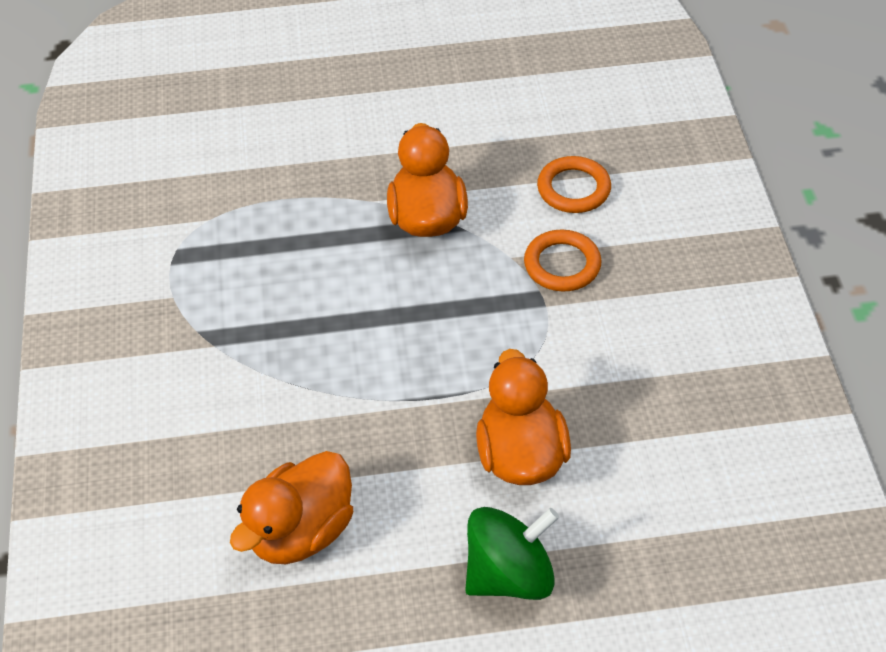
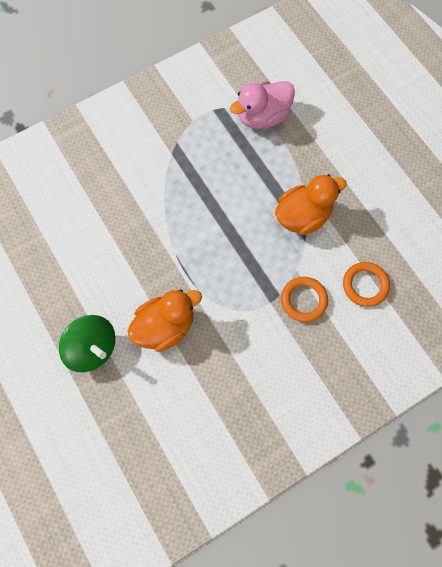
camera: 65 degrees right, 20 degrees up
orange duck [230,451,353,564] -> none
none -> pink duck [230,81,295,129]

